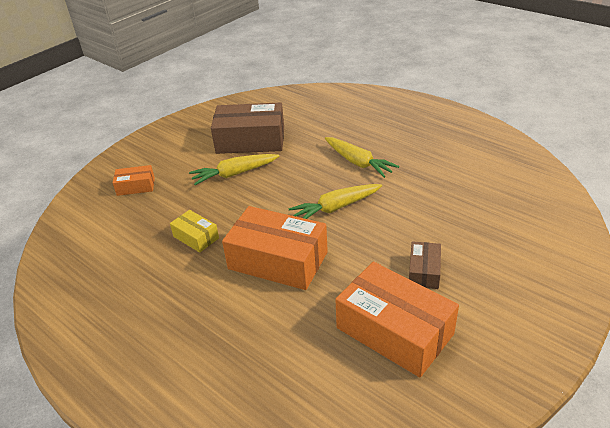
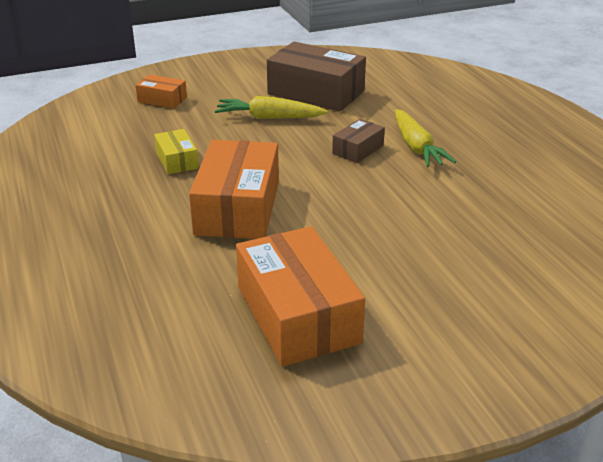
camera: 25 degrees right, 5 degrees down
orange box [222,206,328,290] -> orange box turned 45 degrees clockwise [189,140,279,239]
yellow carrot [288,184,382,219] -> none
brown box [409,241,441,289] -> brown box moved to [332,119,385,163]

